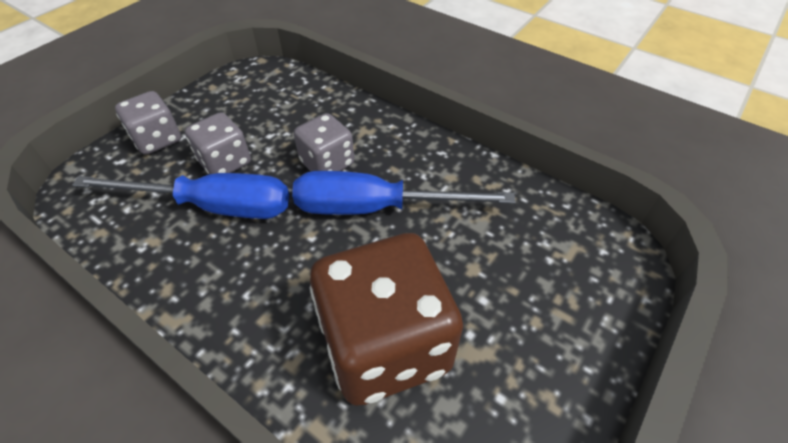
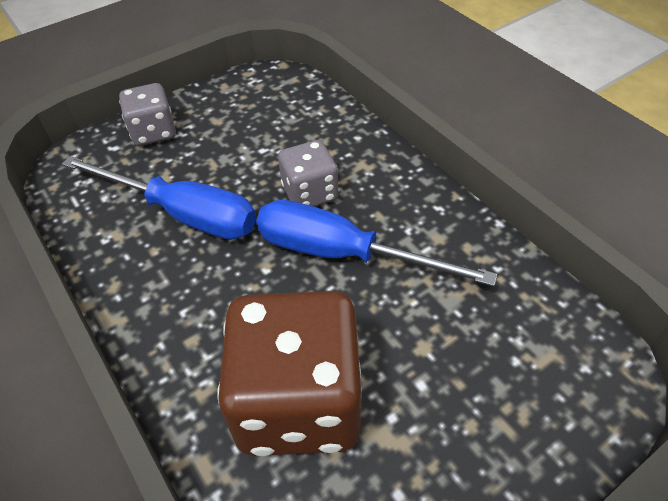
camera: 20 degrees right, 0 degrees up
grey dice [185,112,251,174] -> none

